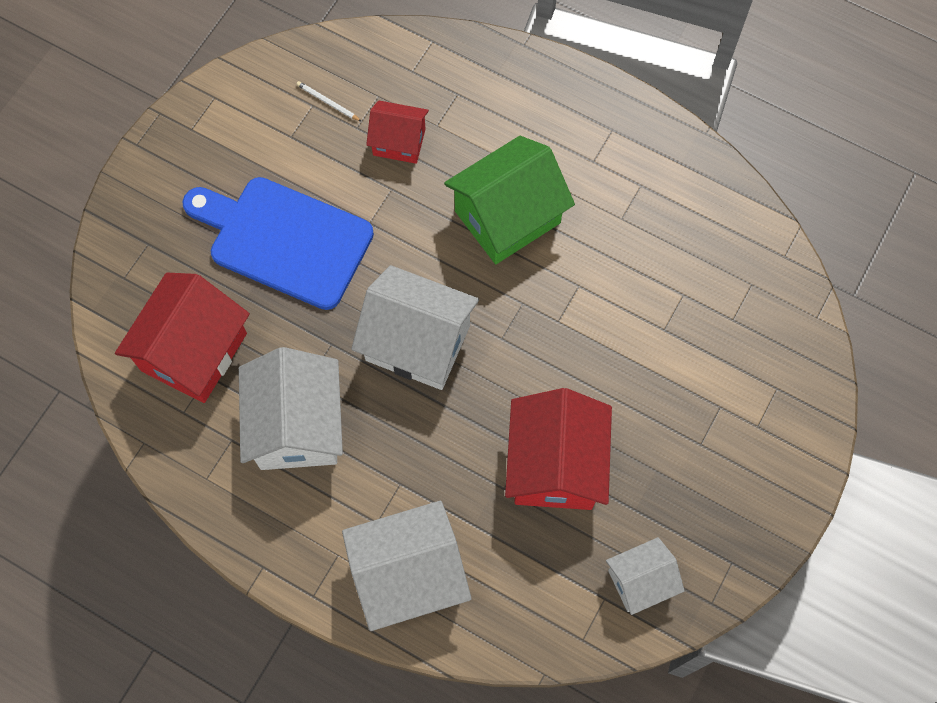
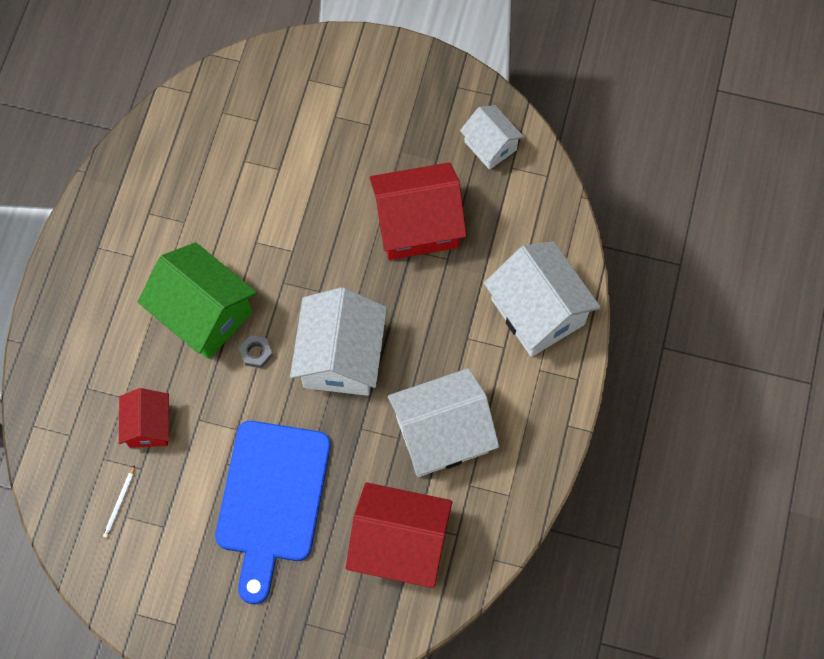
camera: 105 degrees left, 0 degrees up
none -> grey nut [239,335,273,368]

